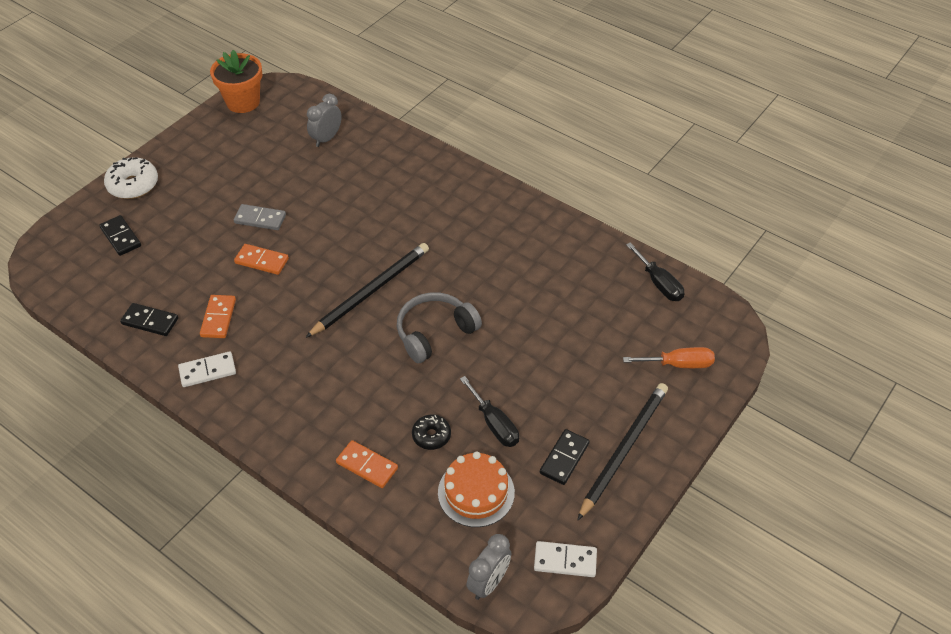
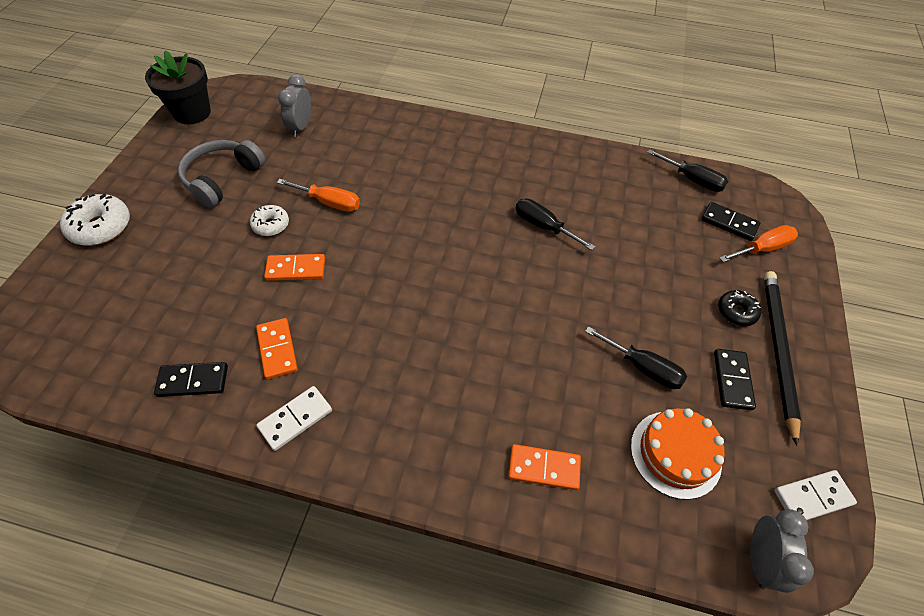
camera: 25 degrees left, 5 degrees up
black domino [99,215,141,256] -> black domino moved to [701,202,760,241]
orange flower pot [210,50,262,113] -> black flower pot [145,50,211,124]
grey domino [234,204,286,230] -> white donut [250,205,289,236]
black pencil [306,243,429,338] -> none
grey headphones [397,292,482,363] -> grey headphones moved to [178,140,265,208]
black donut [412,414,451,450] -> black donut moved to [718,290,761,326]
none -> orange screwdriver [277,179,360,212]
none -> black screwdriver [515,198,596,250]

